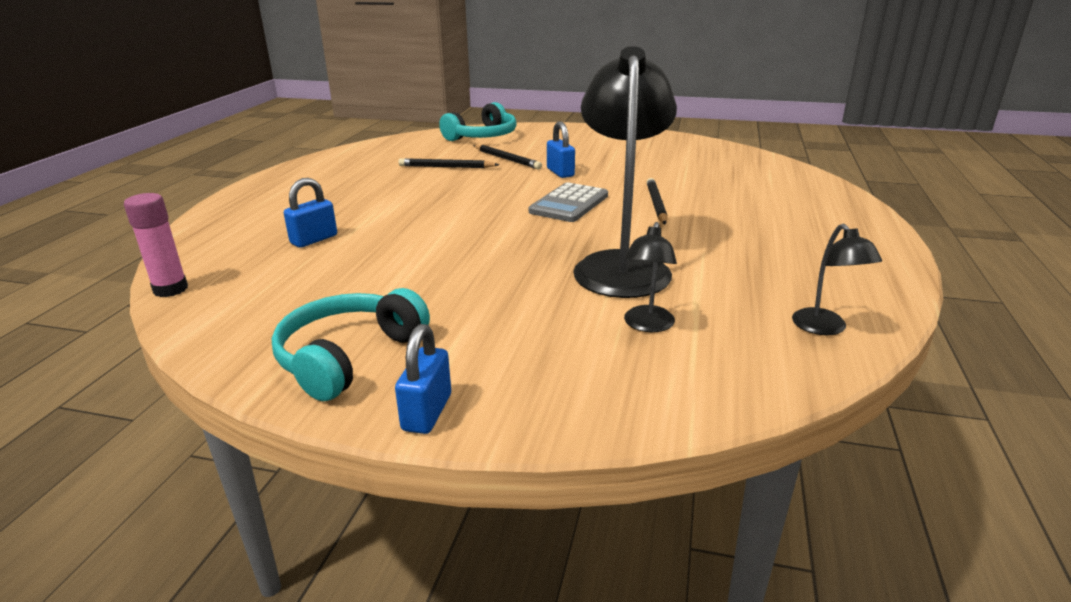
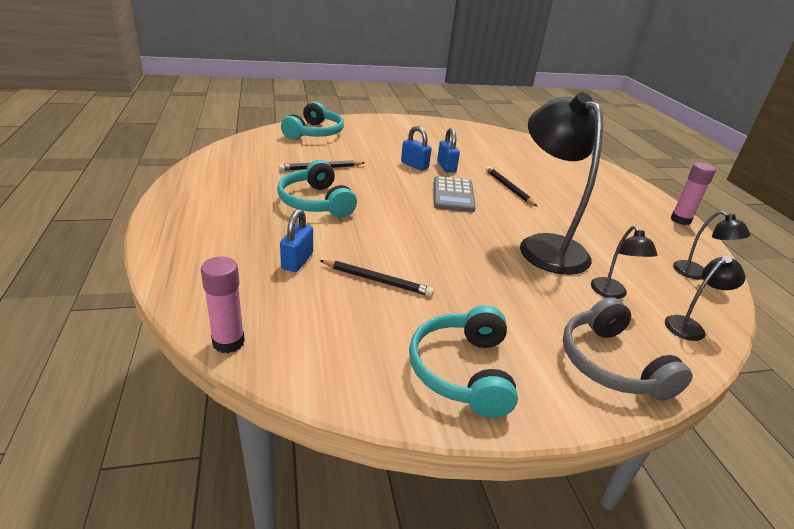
camera: 30 degrees left, 5 degrees up
blue padlock [395,324,451,434] -> blue padlock moved to [437,128,460,173]
black pencil [473,145,542,169] -> black pencil moved to [319,260,434,297]
none -> turquoise headphones [277,160,357,217]
none -> grey headphones [563,297,693,401]
none -> black lamp [665,256,746,341]
none -> pink glue stick [671,163,716,225]

